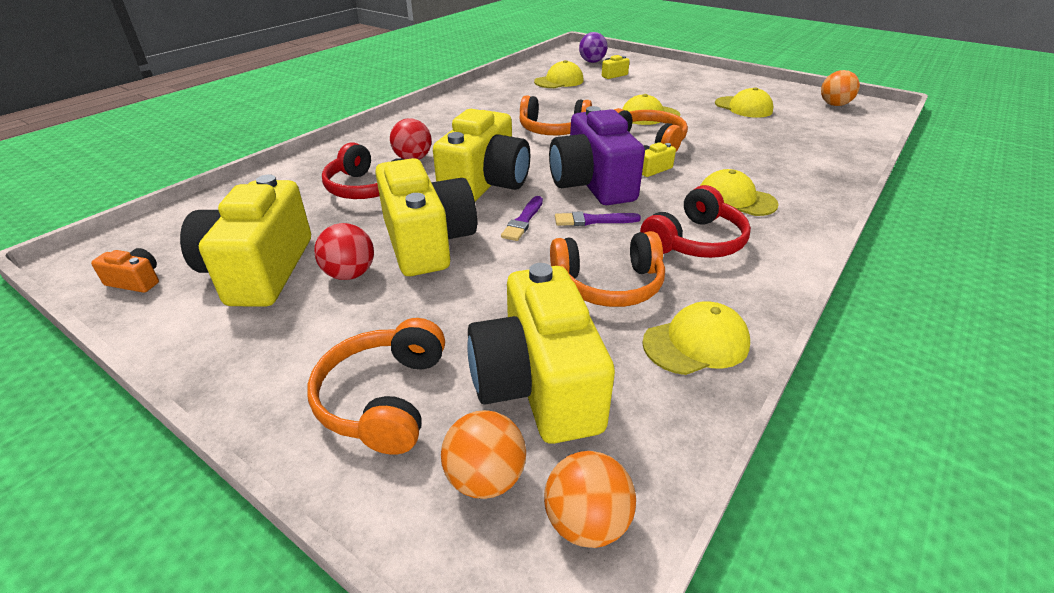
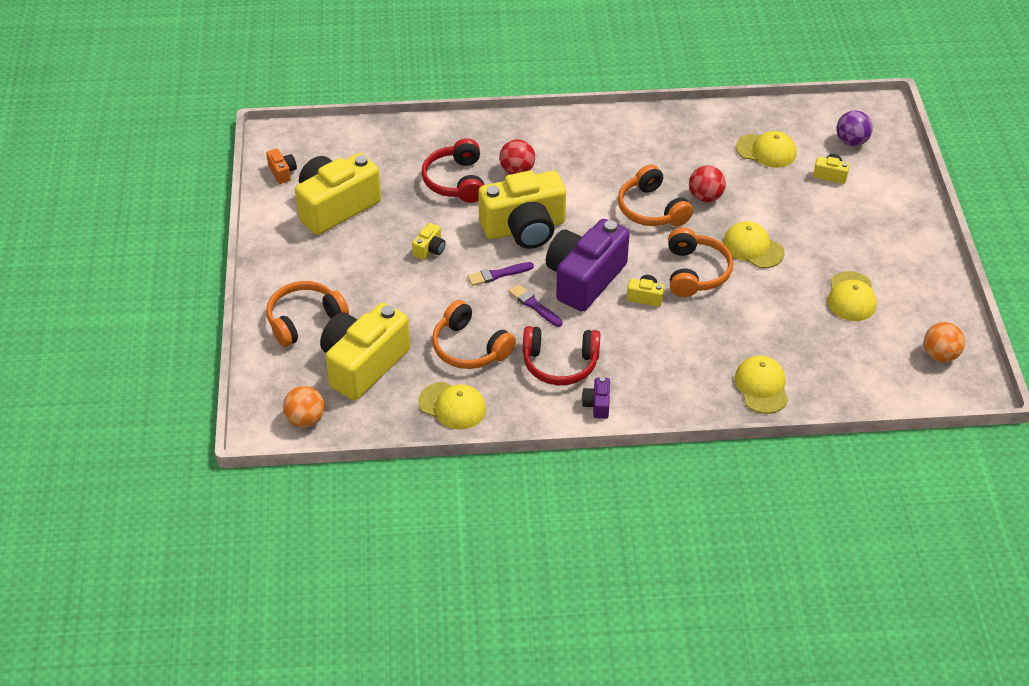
camera: 50 degrees right, 10 degrees up
red ball [314,223,374,280] -> red ball moved to [689,166,726,202]
yellow camera [375,158,477,276] -> yellow camera [412,223,446,260], size x0.41
orange ball [441,410,526,499] -> none
yellow cap [700,169,779,216] -> yellow cap moved to [735,356,788,414]
none -> purple camera [582,377,610,419]

